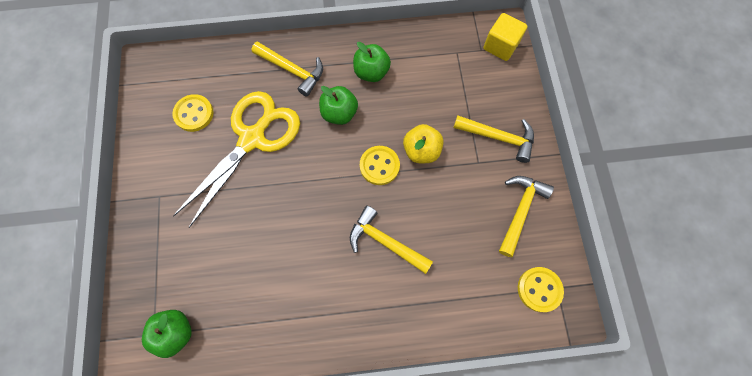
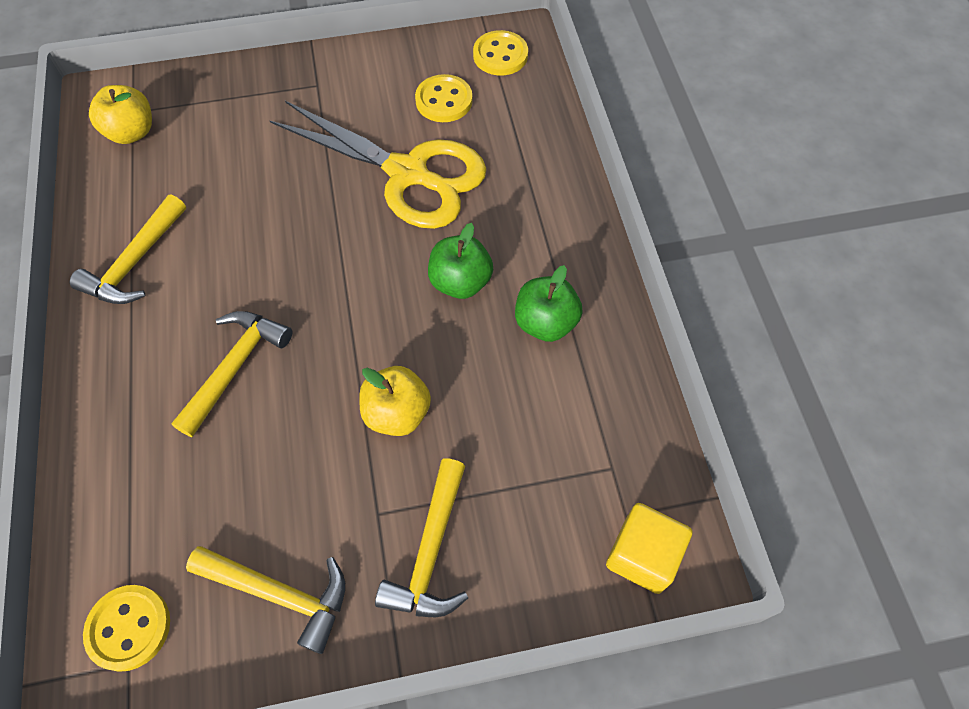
camera: 85 degrees right, 10 degrees down
green apple [142,310,192,358] -> yellow apple [89,85,152,144]
yellow hammer [252,41,323,97] -> yellow hammer moved to [70,194,186,304]
yellow button [360,146,400,185] -> yellow button moved to [473,30,528,76]

